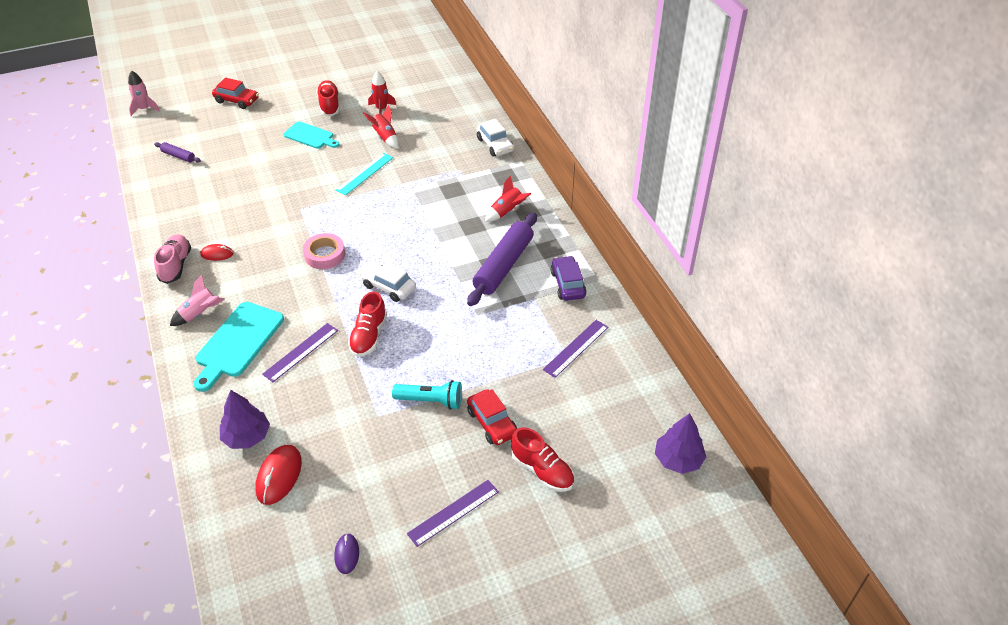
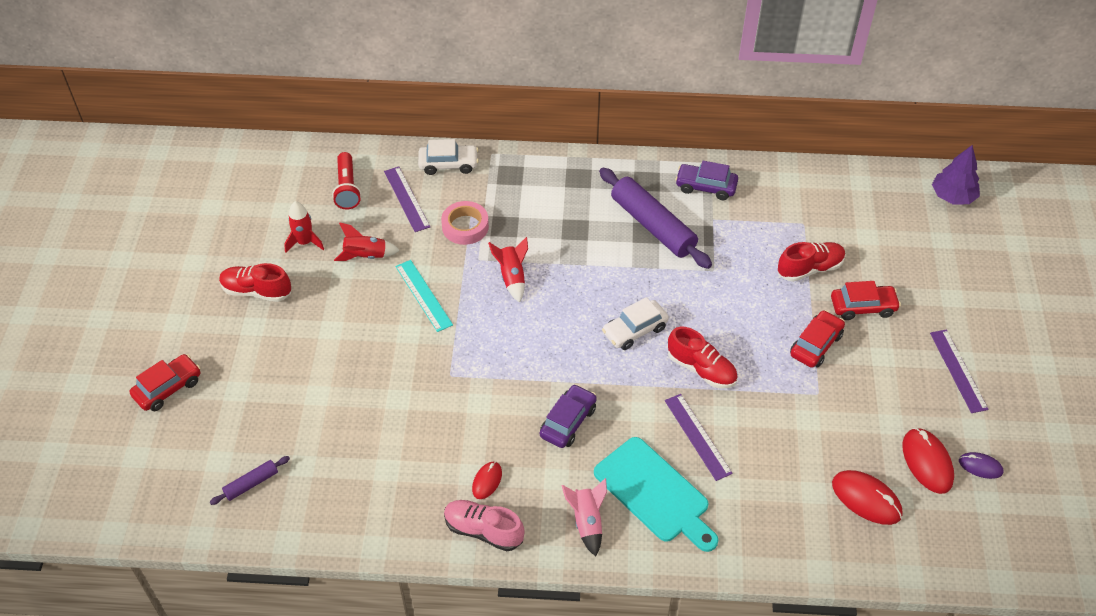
camera: 65 degrees left, 5 degrees up
pink rocket [128,71,160,116] -> none
purple tree [220,390,270,449] -> none
turquoise cutting board [284,121,340,149] -> none
pink tape [303,233,345,269] -> pink tape moved to [441,201,489,245]
turquoise flashlight [392,380,462,410] -> red car [790,310,845,368]
red rocket [485,175,531,222] -> red rocket moved to [488,237,528,303]
red shoe [511,427,574,492] -> red shoe moved to [778,242,846,282]
purple ruler [543,320,608,378] -> purple ruler moved to [384,166,430,232]
none -> red flashlight [332,152,361,209]
none -> purple car [540,384,597,448]
none -> red mouse [902,428,954,494]

